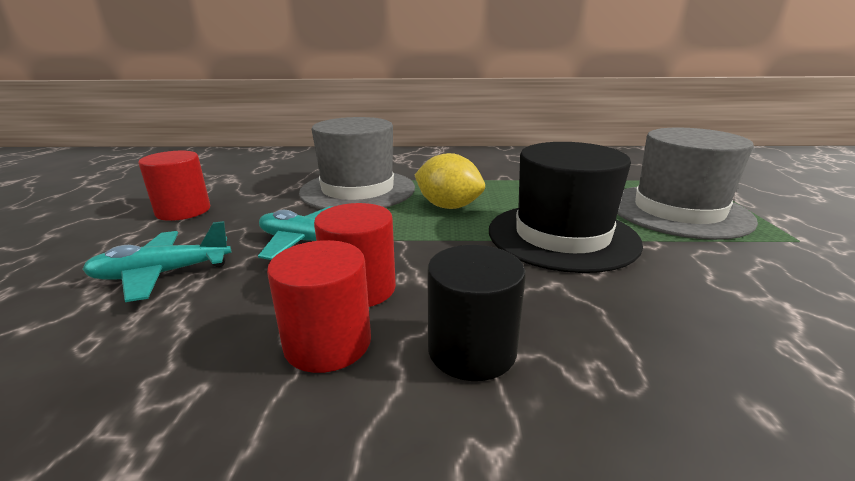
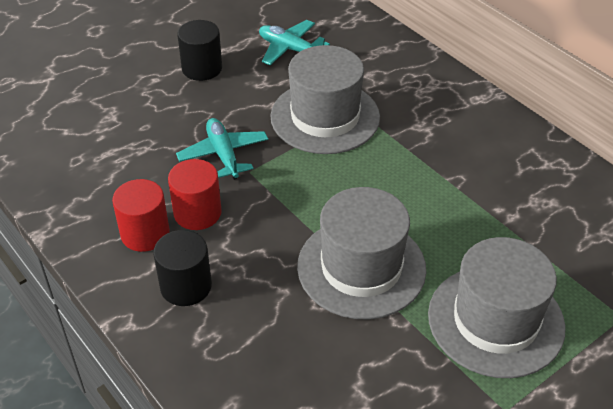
camera: 50 degrees right, 20 degrees up
turquoise plane [82,221,231,302] -> turquoise plane moved to [259,20,330,65]
red cylinder [138,151,210,221] -> black cylinder [177,20,222,81]
yellow lemon [415,153,485,209] -> none
black hat [489,142,643,273] -> grey hat [297,187,426,320]

